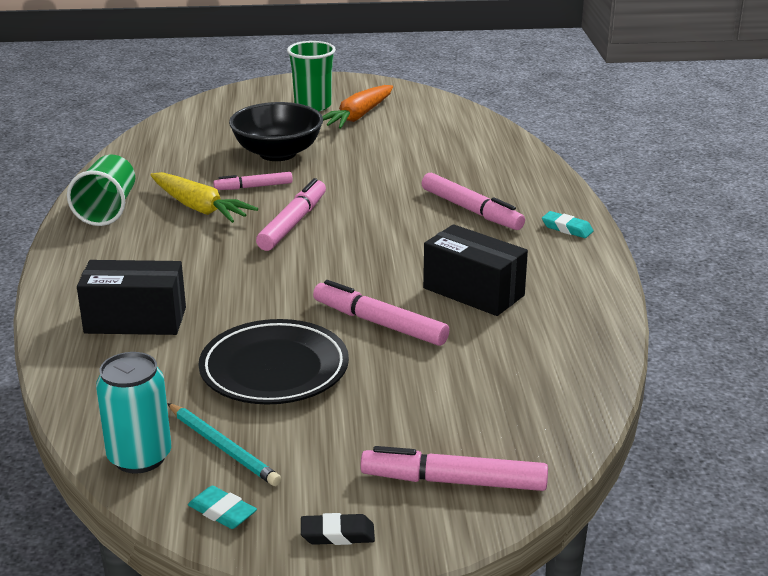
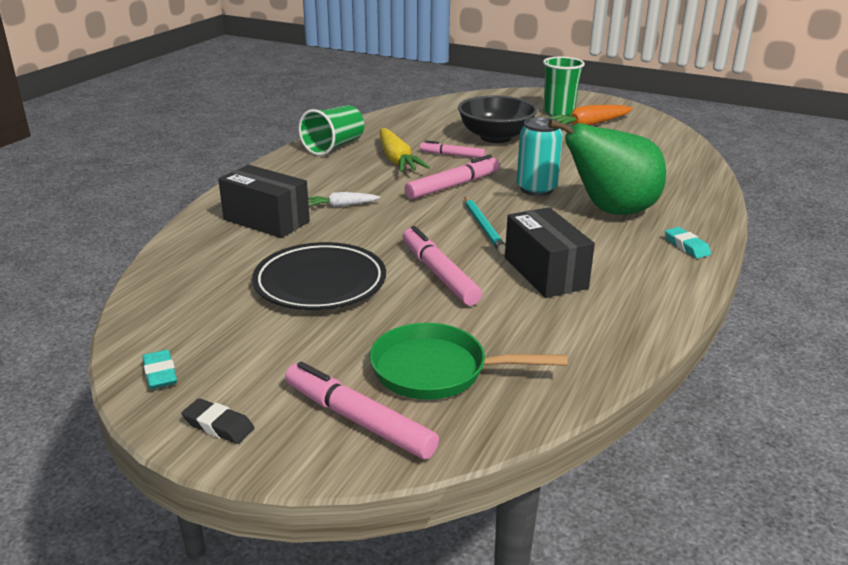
camera: 30 degrees right, 0 degrees up
turquoise can [96,352,171,474] -> turquoise can moved to [517,117,563,196]
turquoise pencil [167,403,281,486] -> turquoise pencil moved to [465,197,506,254]
pink marker [422,172,525,230] -> green pear [548,119,666,215]
none -> white carrot [308,192,380,207]
none -> green pan [369,323,567,400]

